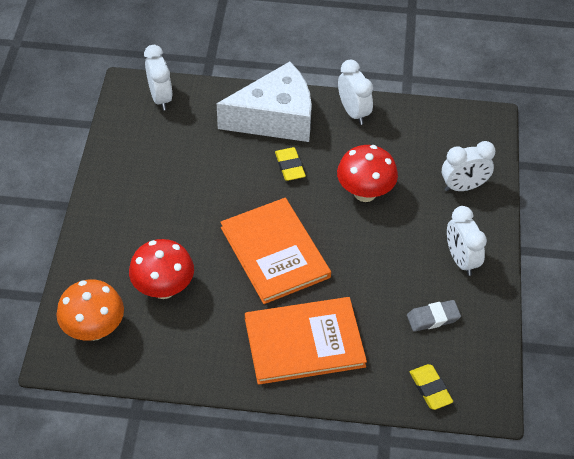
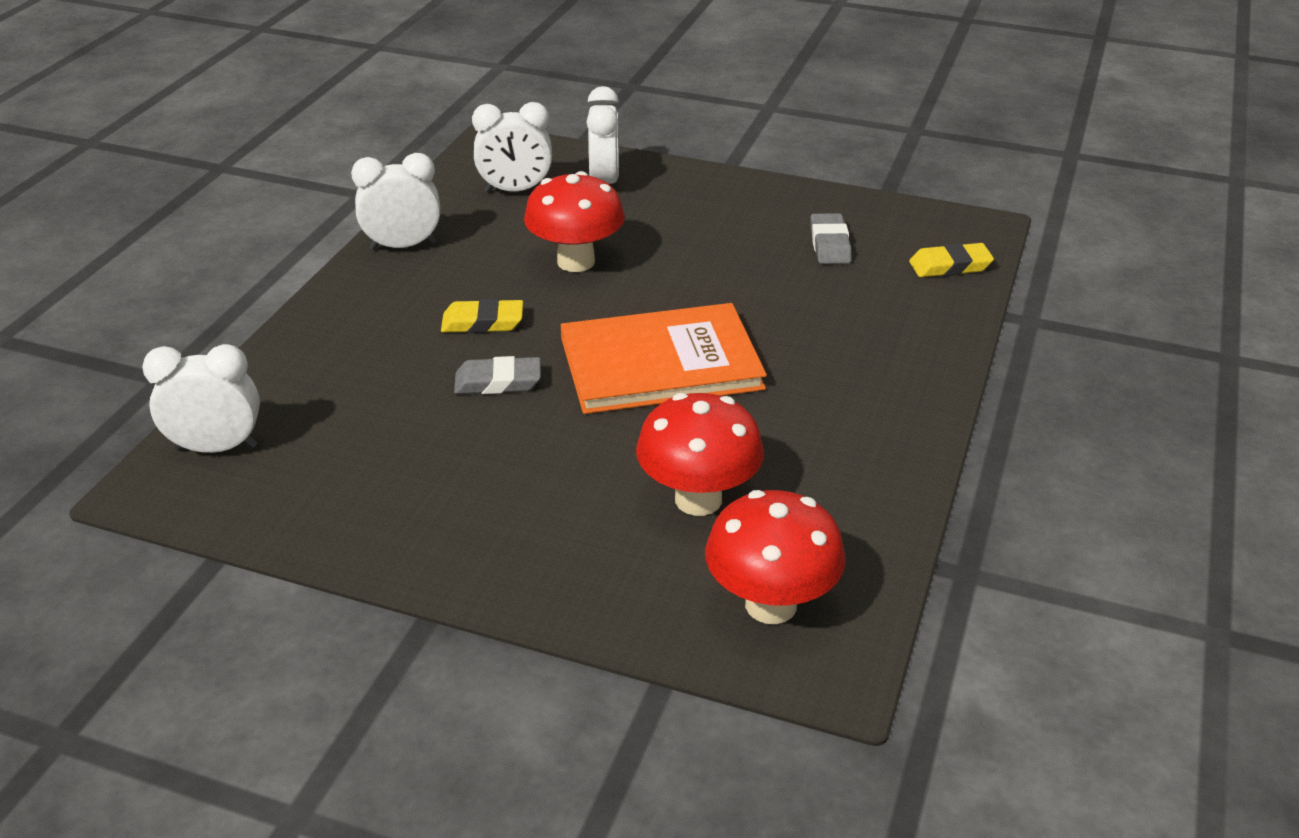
camera: 75 degrees left, 15 degrees down
orange mushroom [57,279,124,341] -> red mushroom [705,490,846,624]
white cheese [217,62,312,142] -> none
orange book [245,297,367,385] -> none
white clock [447,206,487,276] -> white clock moved to [472,102,552,192]
none -> grey eraser [454,356,541,394]

